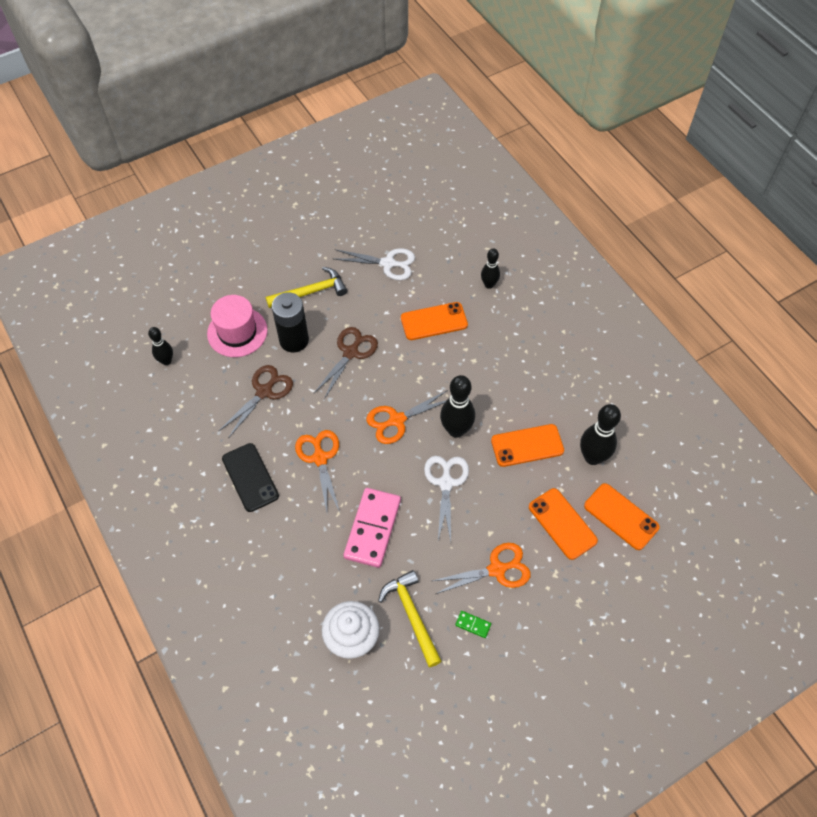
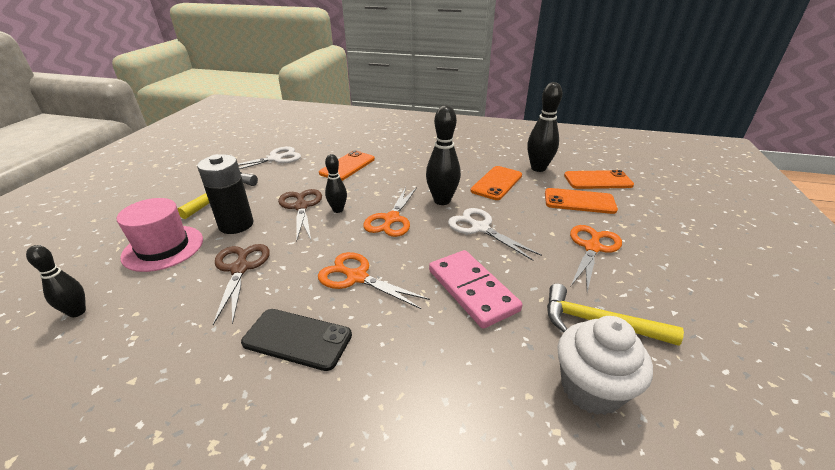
camera: 45 degrees left, 25 degrees down
green domino [455,611,491,638] -> none
black bowling pin [481,248,500,289] -> black bowling pin moved to [325,154,347,213]

